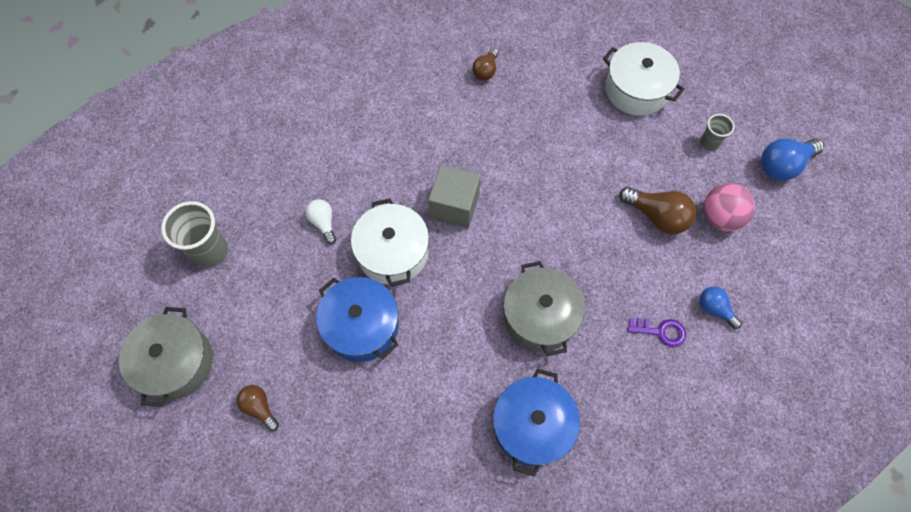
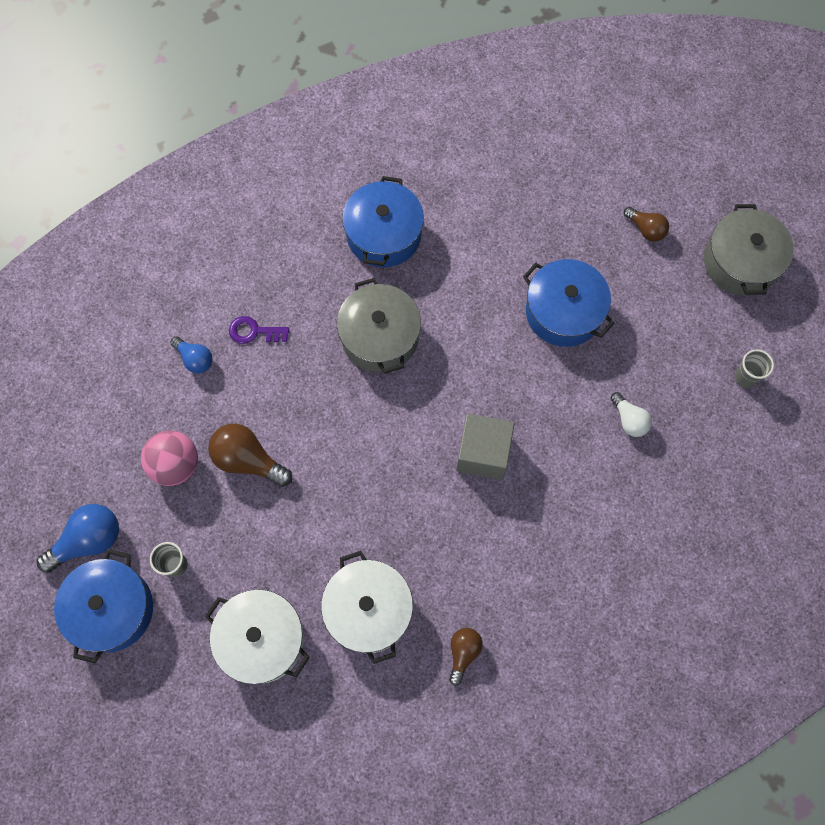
camera: 175 degrees right, 5 degrees up
grey cup [161,201,228,268] -> grey cup [735,349,774,388], size x0.56
white pot [351,199,429,286] -> white pot moved to [321,551,413,664]
none -> blue pot [54,549,153,663]

